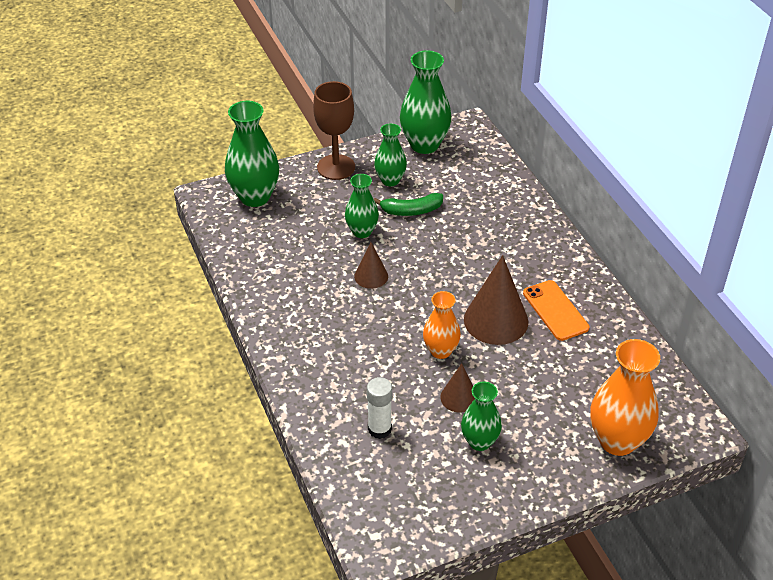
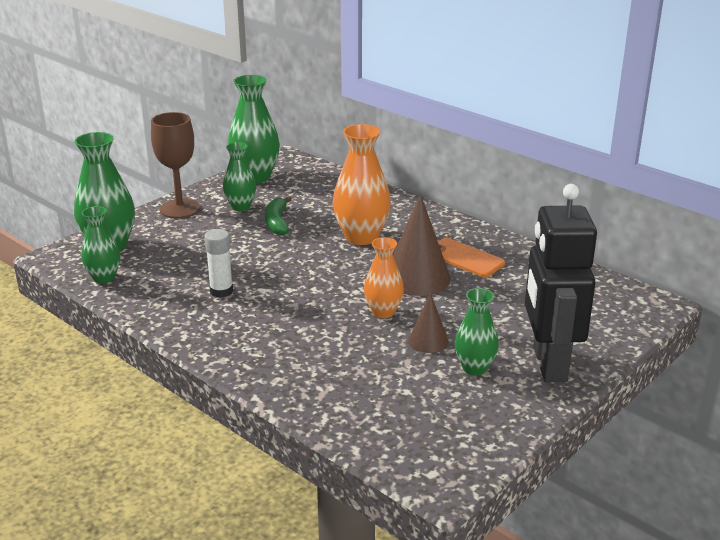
camera: 25 degrees left, 15 degrees down
green vase [345,174,379,238] -> green vase moved to [81,206,120,284]
brown cone [354,242,388,289] -> none
white glue stick [367,377,392,439] -> white glue stick moved to [205,229,233,298]
green banana [374,193,443,216] -> green banana turned 120 degrees clockwise [265,196,292,235]
orange vase [590,339,660,456] -> orange vase moved to [333,124,391,245]
none -> black robot [525,184,597,382]

